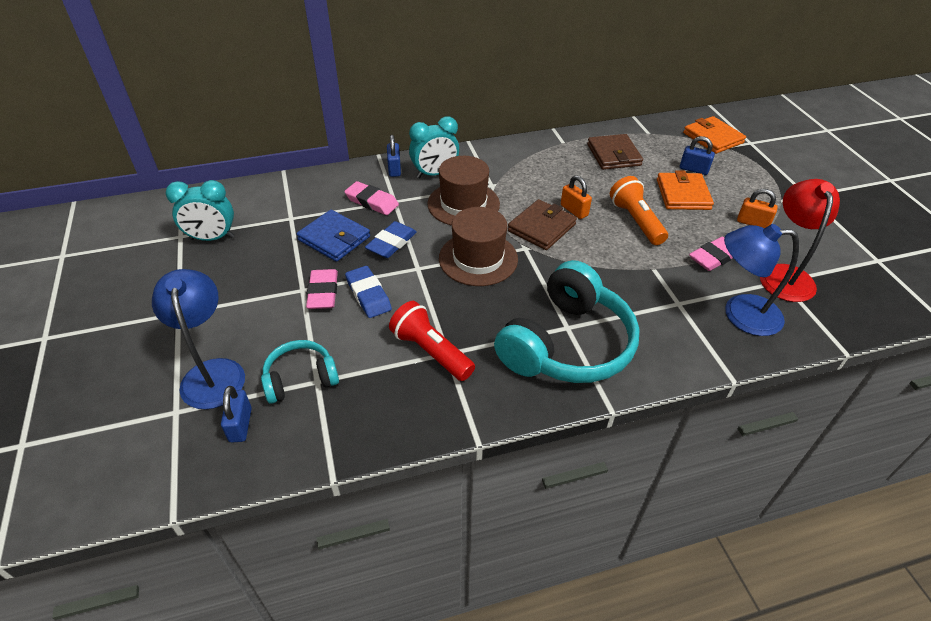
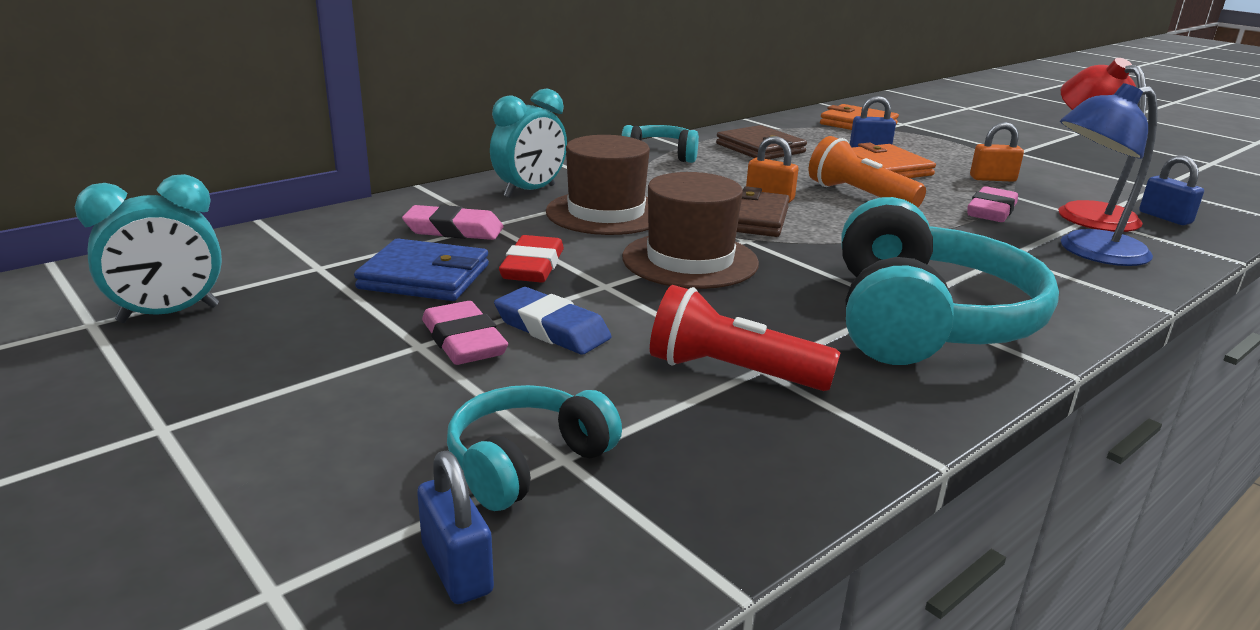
camera: 25 degrees left, 20 degrees down
blue lamp [152,269,245,409] -> none
blue eraser [365,221,417,258] -> red eraser [499,235,564,283]
blue padlock [387,135,401,177] -> blue padlock moved to [1139,155,1204,225]
none -> turquoise headphones [621,125,699,163]

